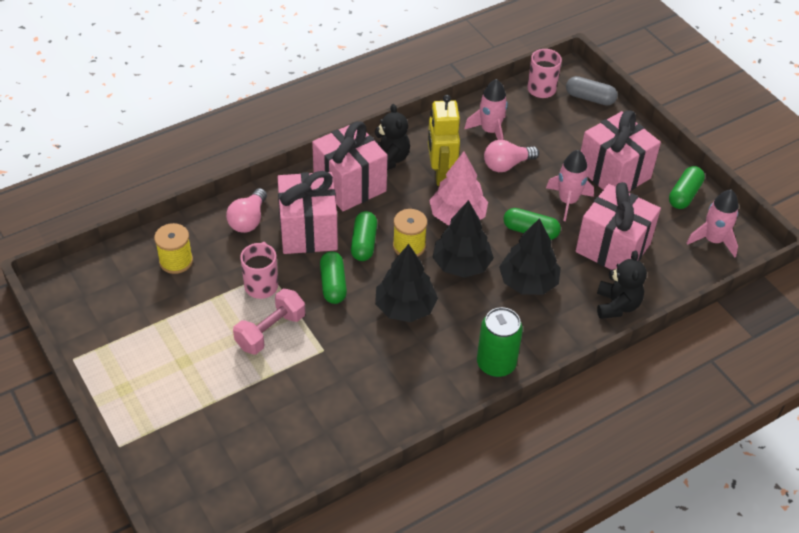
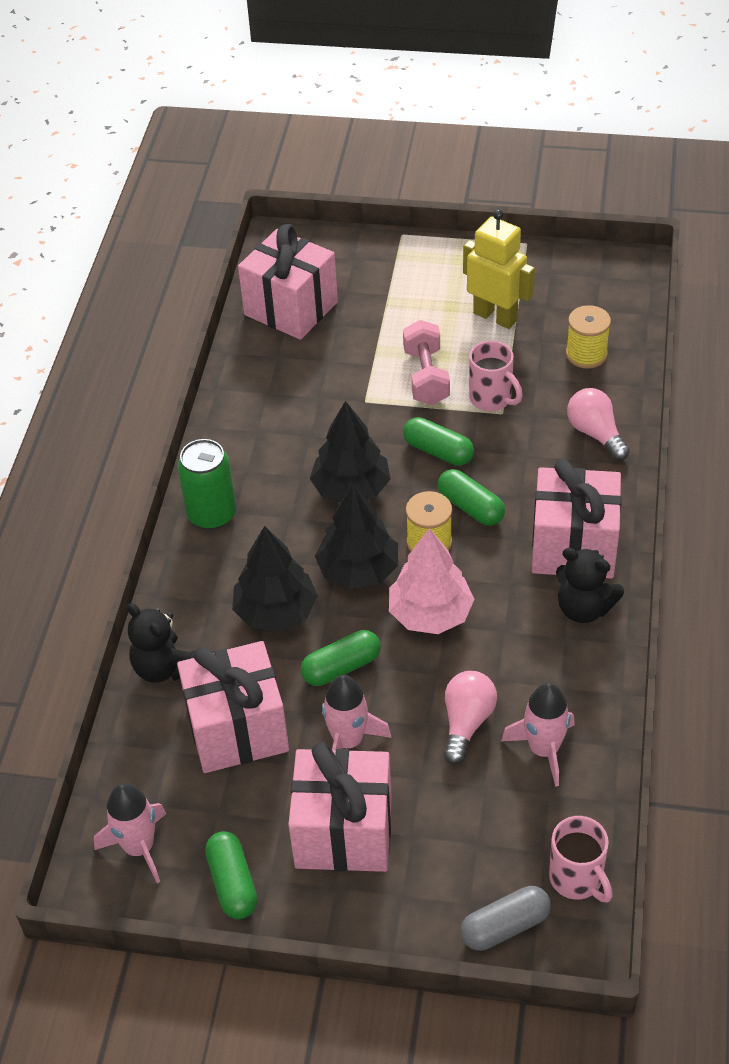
camera: 135 degrees right, 0 degrees up
pink gift [278,171,338,254] -> pink gift moved to [238,224,338,340]
yellow robot [428,95,460,186] -> yellow robot moved to [463,209,535,329]

